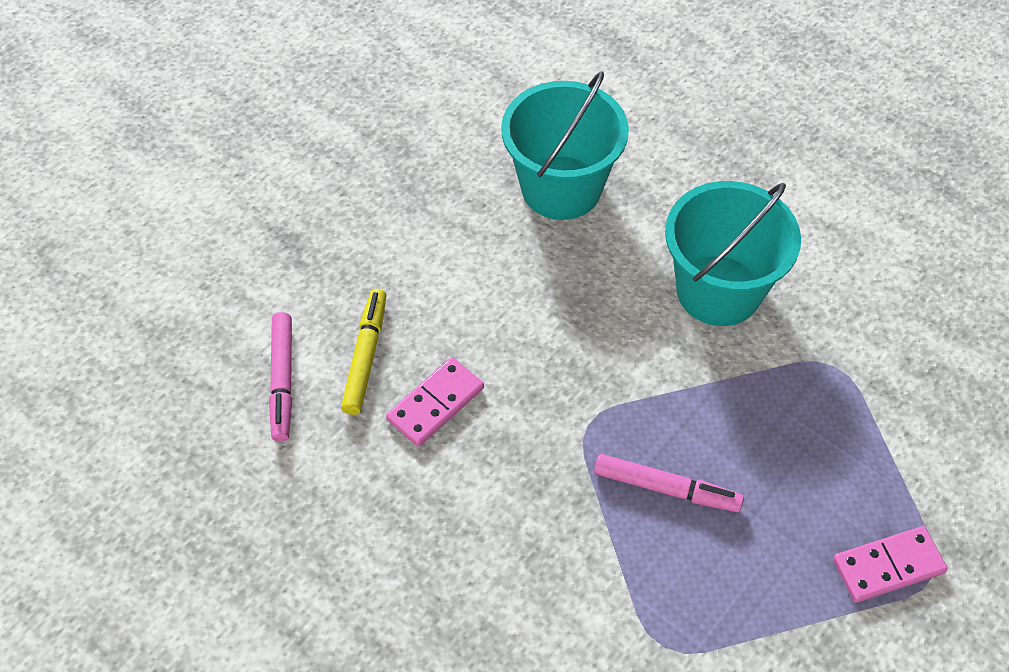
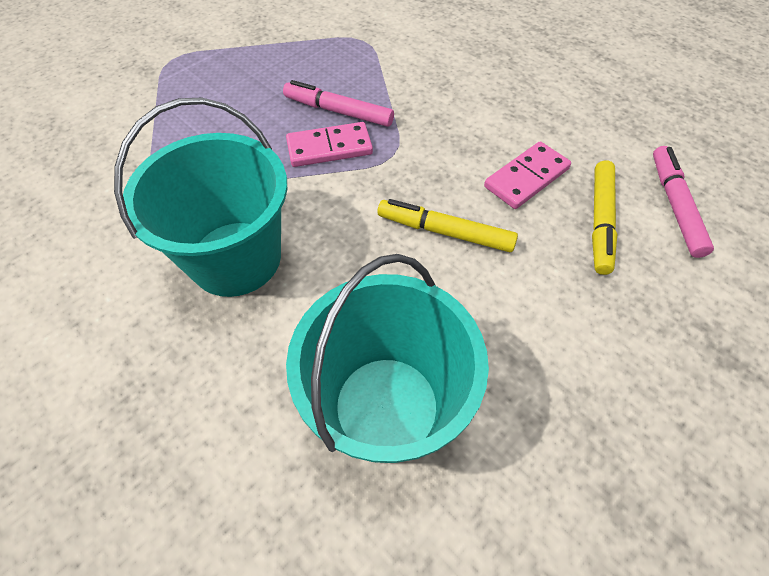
camera: 175 degrees left, 0 degrees up
pink domino [833,526,948,603] -> pink domino moved to [286,122,373,167]
none -> yellow marker [377,199,518,252]

